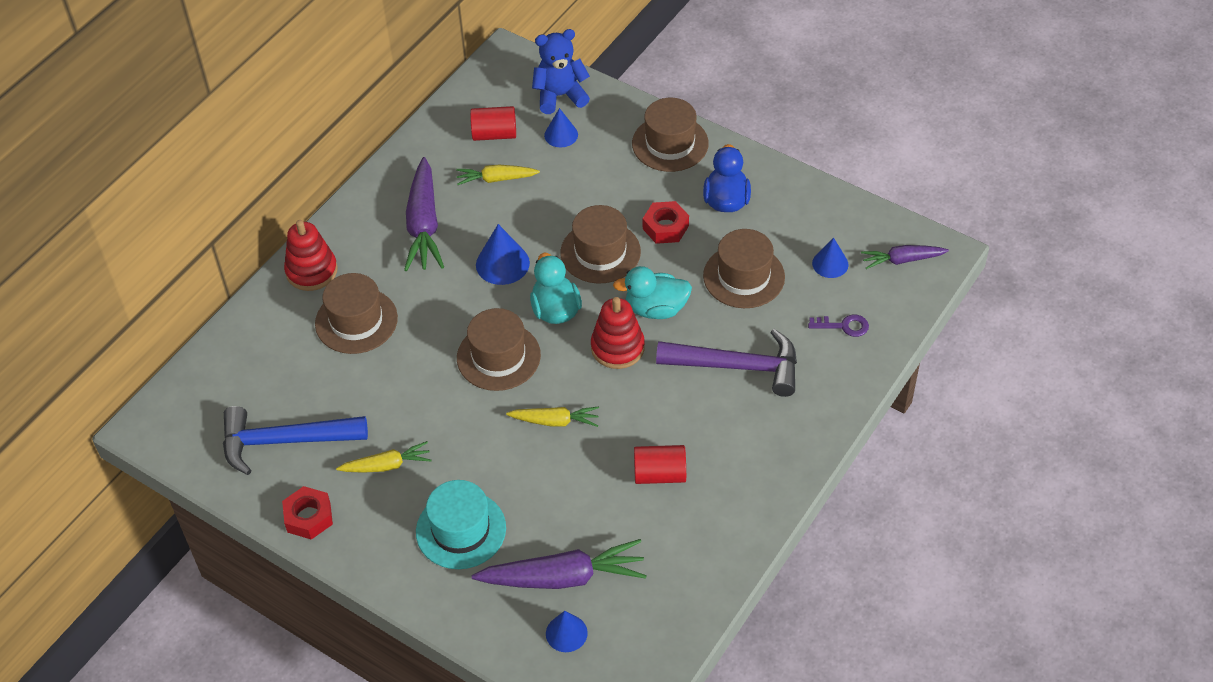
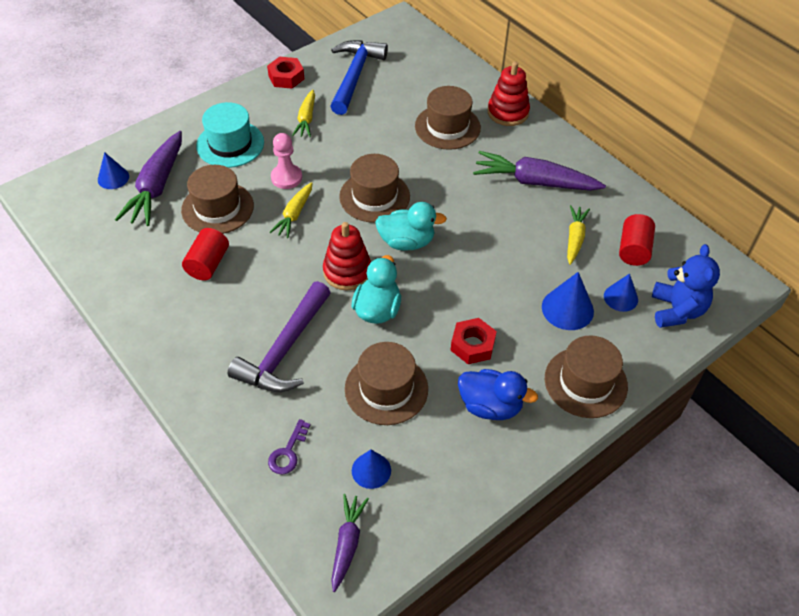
camera: 105 degrees right, 0 degrees up
blue cone [476,224,530,285] -> blue cone moved to [542,272,594,330]
brown hat [560,205,641,284] -> brown hat moved to [181,165,254,234]
none -> pink pawn [271,133,302,189]

